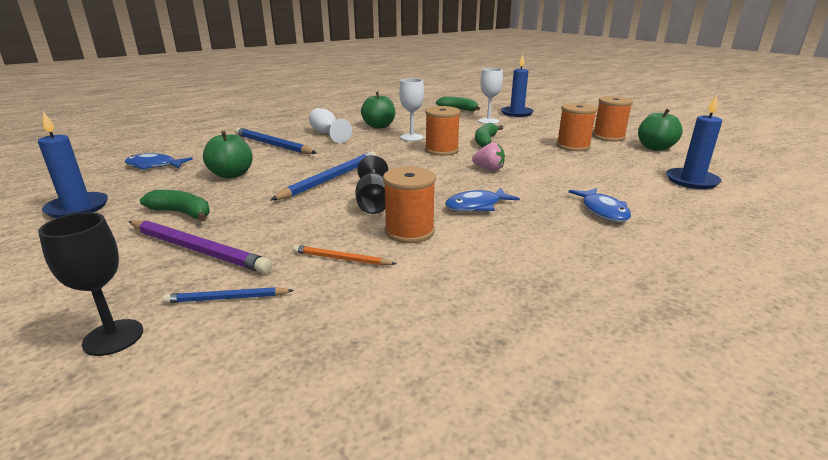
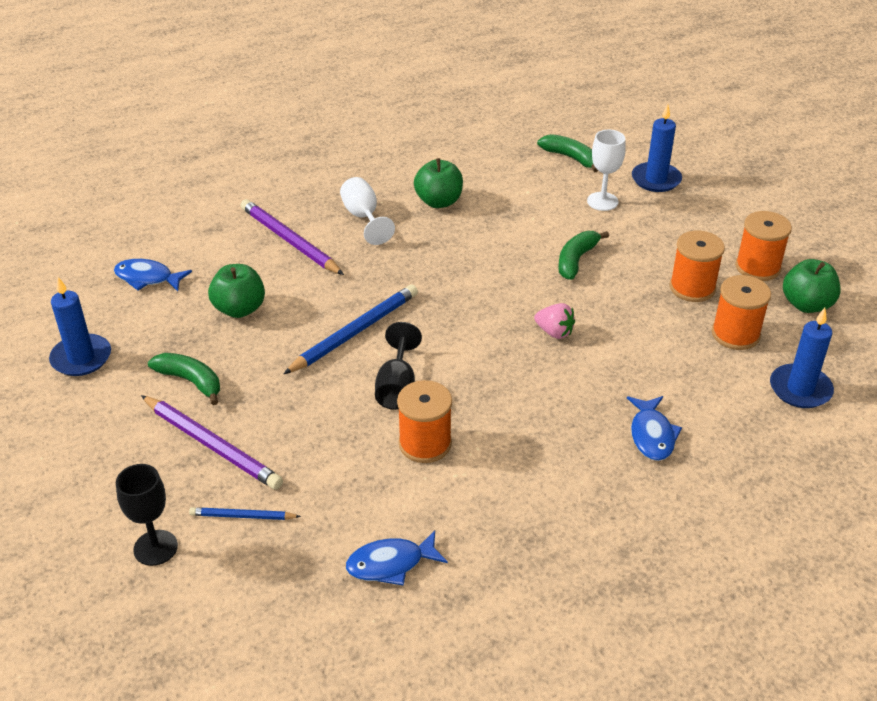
camera: 10 degrees right, 15 degrees up
blue pencil [235,127,317,154] -> purple pencil [240,199,344,275]
orange pencil [293,245,396,266] -> none
white goblet [399,78,424,141] -> none
orange spool [425,106,461,156] -> orange spool moved to [712,275,771,350]
blue fish [445,187,520,212] -> blue fish moved to [346,530,448,586]

